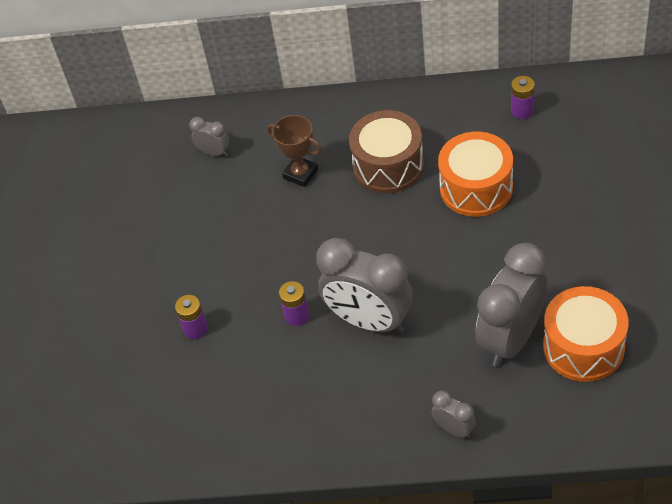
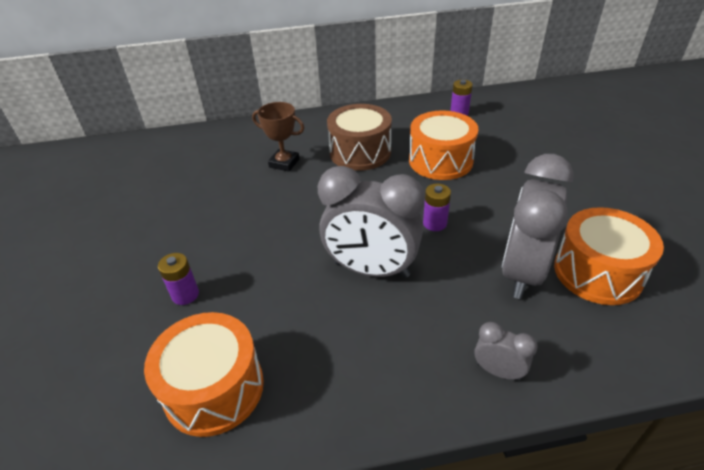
camera: 15 degrees left, 10 degrees down
grey clock [189,117,229,157] -> none
purple battery [279,281,309,326] -> purple battery moved to [423,184,451,231]
none -> orange drum [144,312,264,437]

